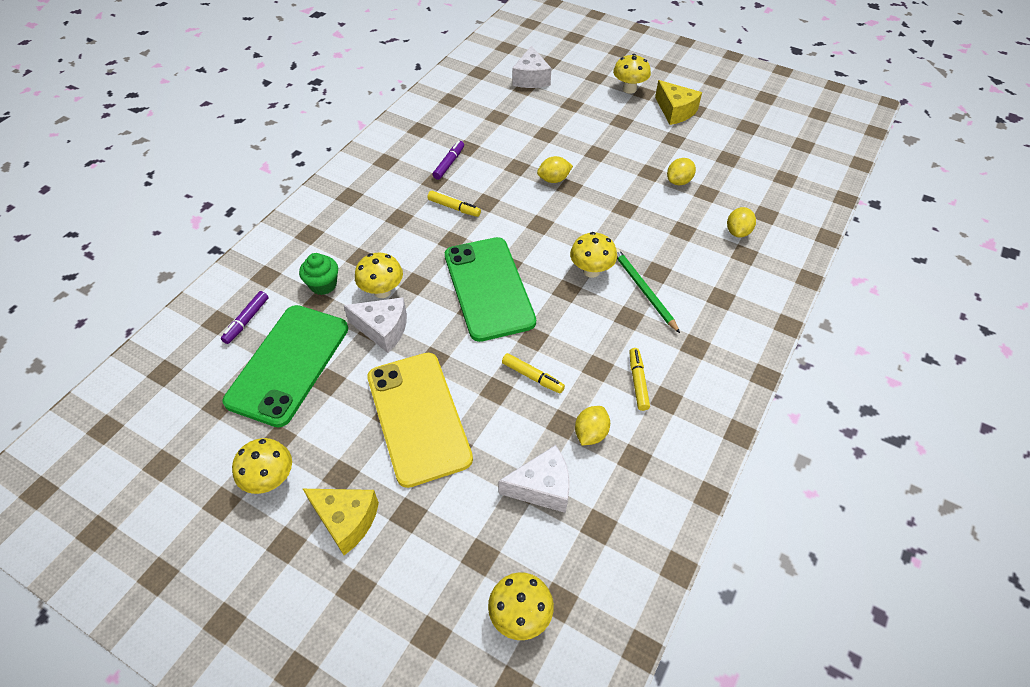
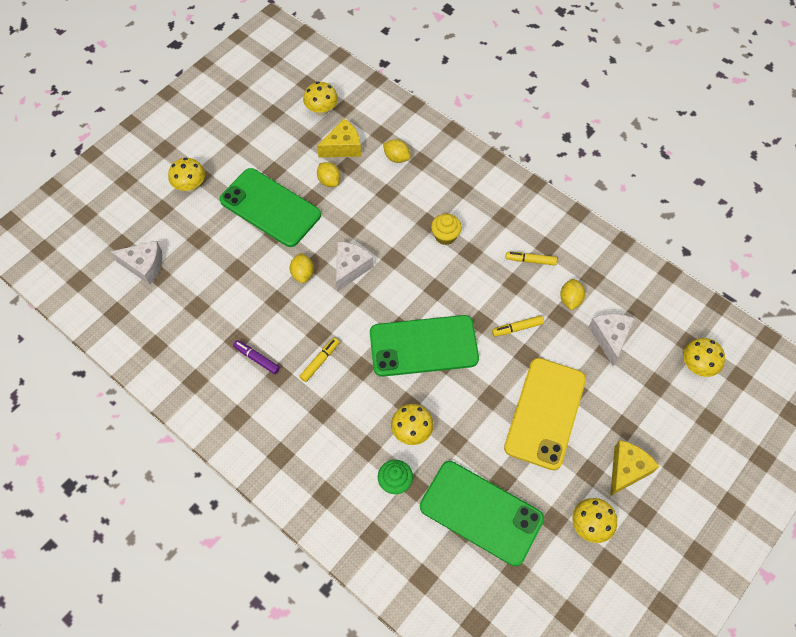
camera: 80 degrees left, 10 degrees up
purple marker [221,291,269,344] -> none
white cheese [343,297,407,353] -> white cheese moved to [336,241,374,292]
yellow phone [367,353,473,488] -> yellow phone turned 60 degrees counterclockwise [504,358,586,470]
yellow marker [502,353,565,394] -> yellow marker turned 150 degrees counterclockwise [492,315,544,337]
yellow mushroom [570,232,617,278] -> yellow mushroom moved to [303,82,338,116]
yellow lemon [575,406,610,445] -> yellow lemon turned 60 degrees clockwise [560,279,585,310]
green pencil [616,248,680,333] -> yellow cupcake [431,214,462,245]
yellow cheese [655,80,702,125] -> yellow cheese moved to [317,119,361,157]
none -> green phone [220,168,321,247]

